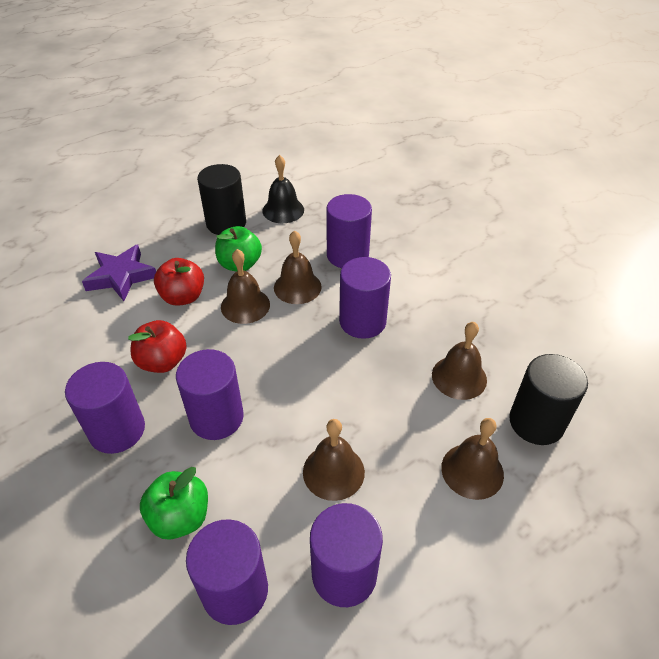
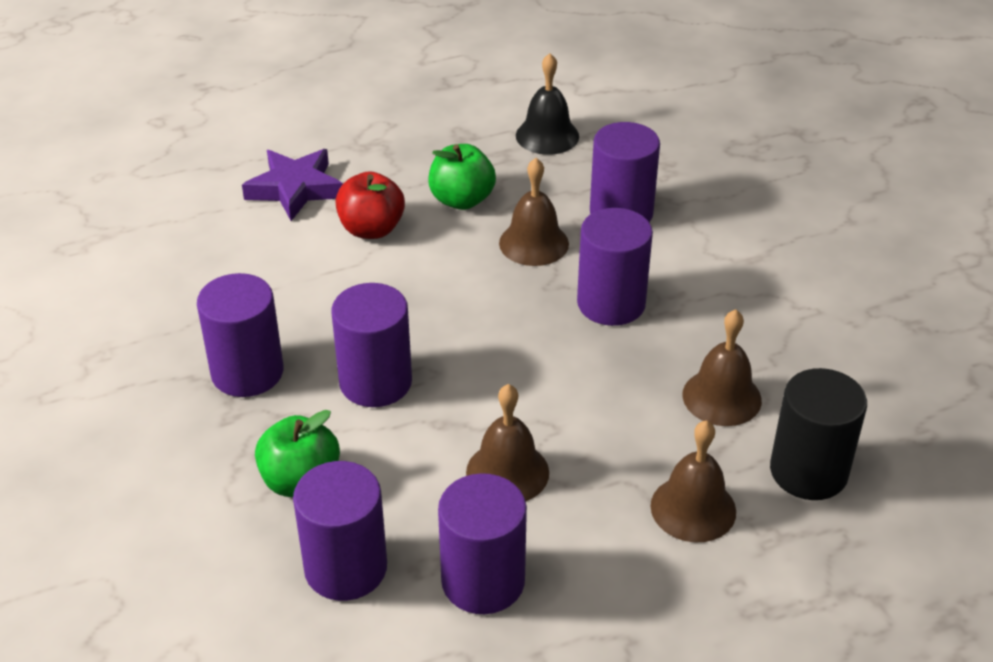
camera: 15 degrees right, 5 degrees down
red apple [128,320,187,373] -> none
black cylinder [197,164,246,235] -> none
brown bell [221,249,270,324] -> none

